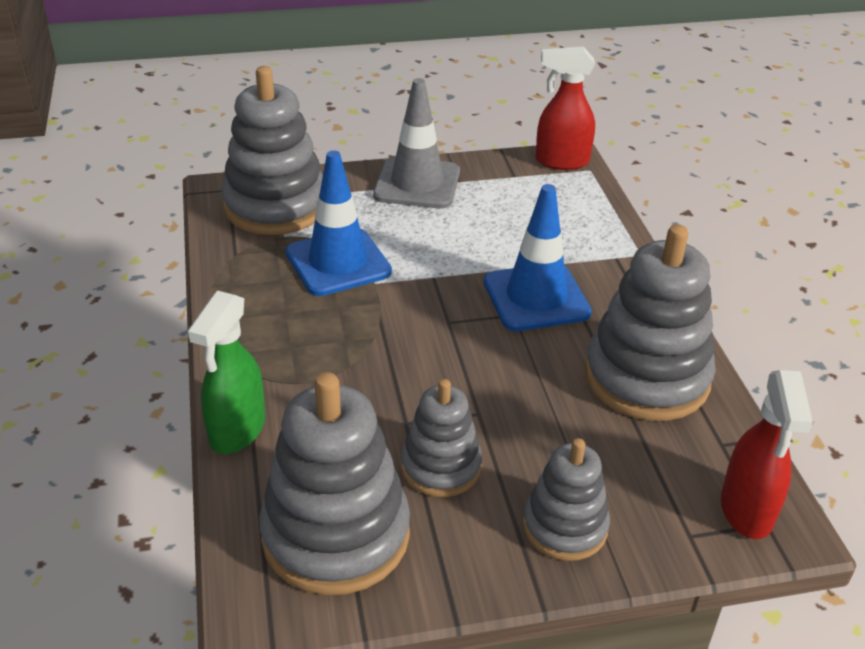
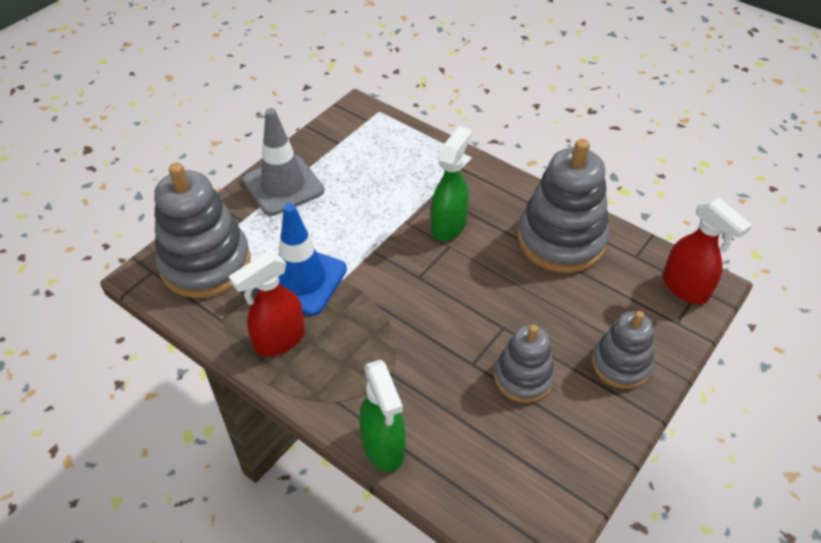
camera: 40 degrees left, 10 degrees up
grey stacking toy [259,372,410,595] -> none
blue traffic cone [484,184,592,331] -> green spray bottle [431,126,471,241]
red spray bottle [536,47,595,170] -> red spray bottle moved to [229,252,305,357]

